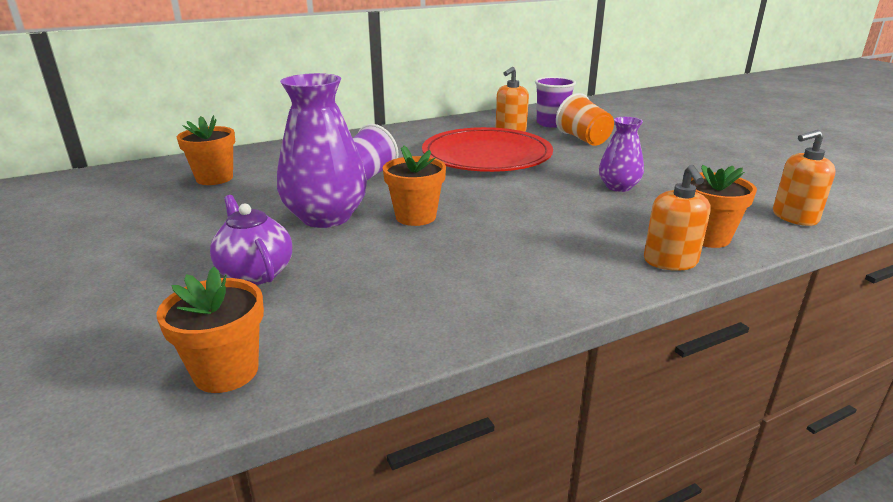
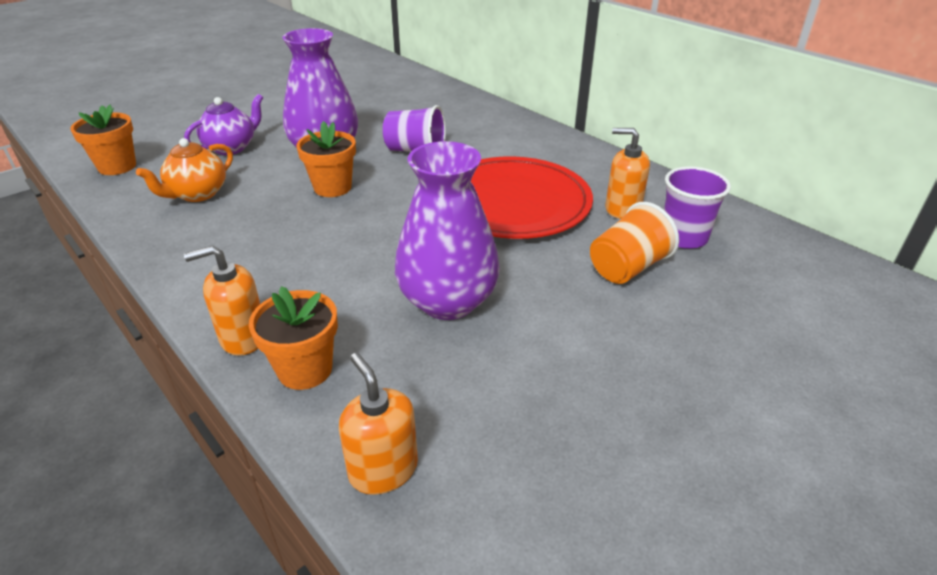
camera: 75 degrees right, 10 degrees up
orange flower pot [177,115,235,185] -> none
purple vase [599,117,644,192] -> purple vase [395,141,500,320], size x1.80
none -> orange teapot [136,138,233,202]

